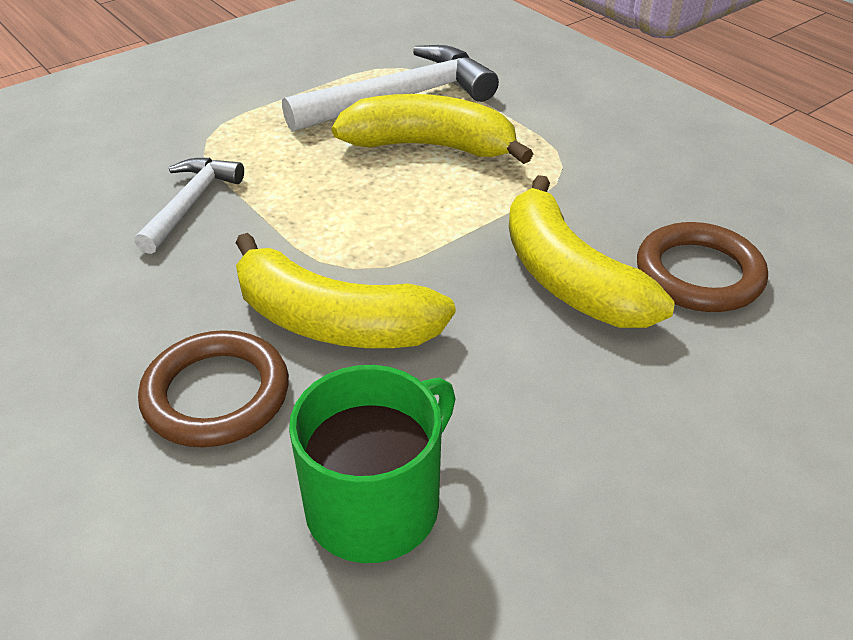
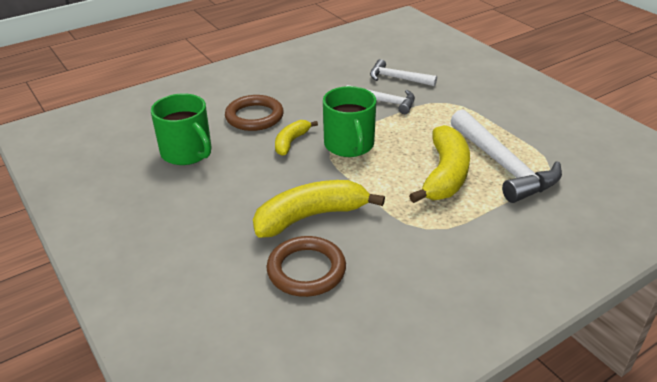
camera: 95 degrees right, 5 degrees down
yellow banana [236,233,455,348] -> yellow banana [275,120,318,156], size x0.55
none -> green mug [323,86,376,157]
none -> white hammer [370,59,437,86]

